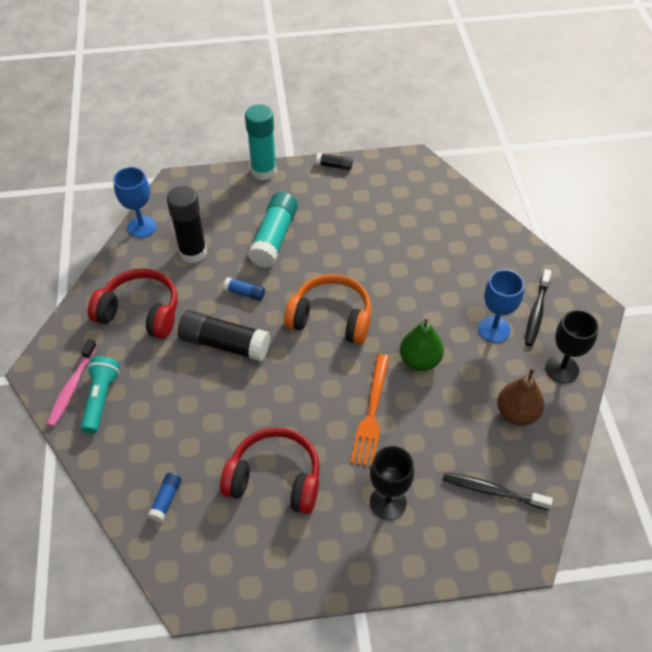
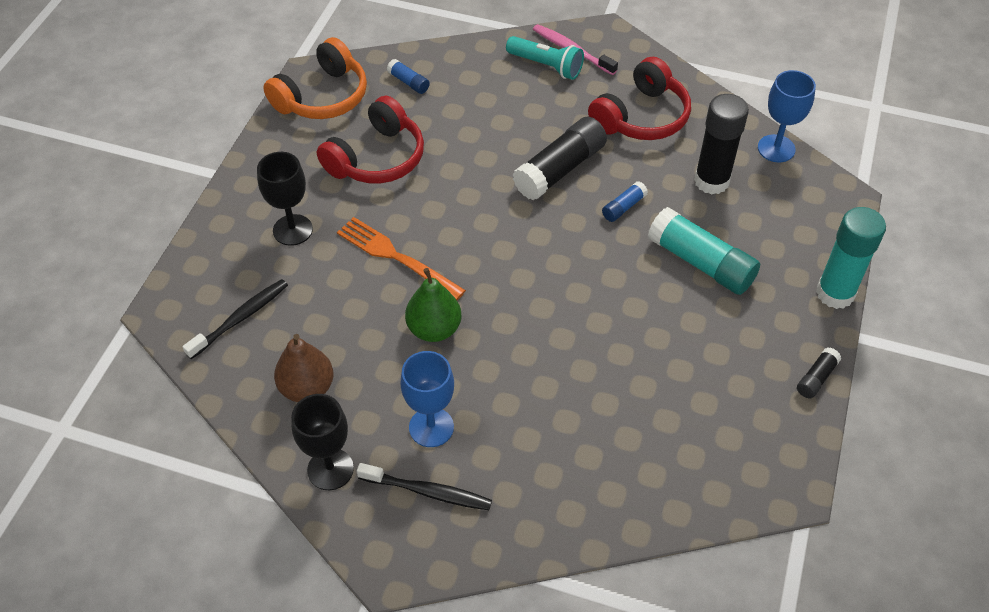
camera: 115 degrees right, 0 degrees up
orange headphones [284,274,371,344] -> orange headphones moved to [263,37,367,119]
black toothbrush [525,269,552,346] -> black toothbrush turned 150 degrees clockwise [356,463,492,510]

